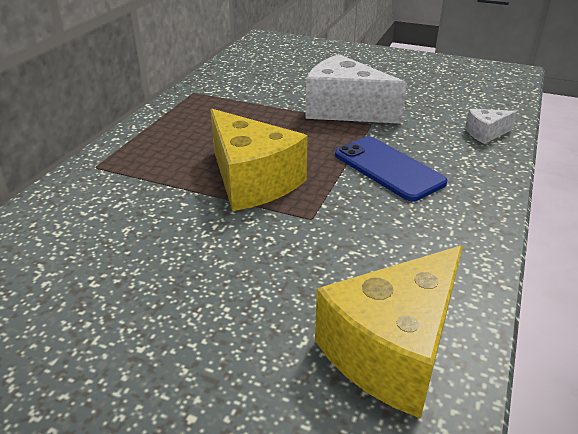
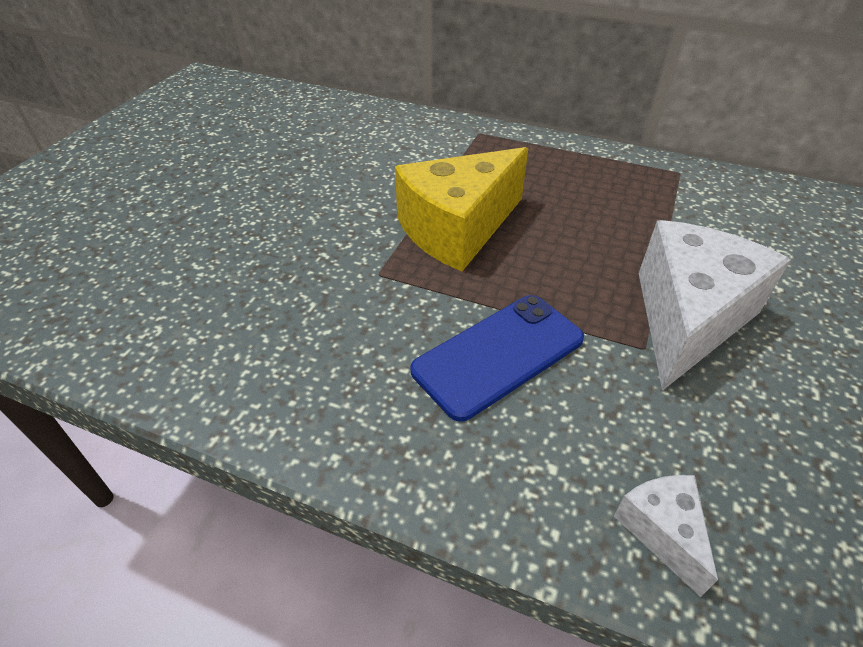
camera: 90 degrees right, 10 degrees up
yellow cheese [315,246,463,419] -> none

